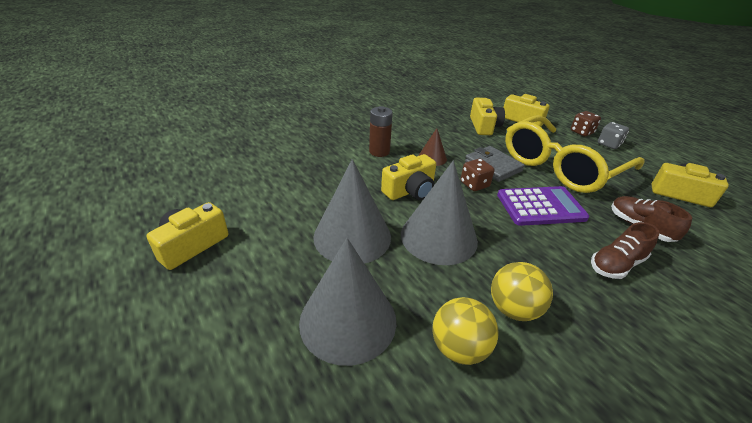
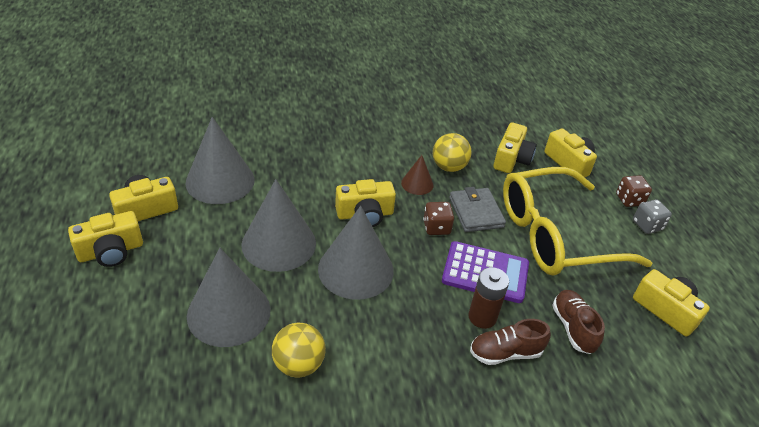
camera: 20 degrees right, 5 degrees up
brown battery [369,106,393,157] -> brown battery moved to [468,267,509,329]
yellow ball [491,262,553,321] -> yellow ball moved to [433,133,472,172]
none -> yellow camera [68,211,143,267]
none -> grey cone [186,117,255,204]

